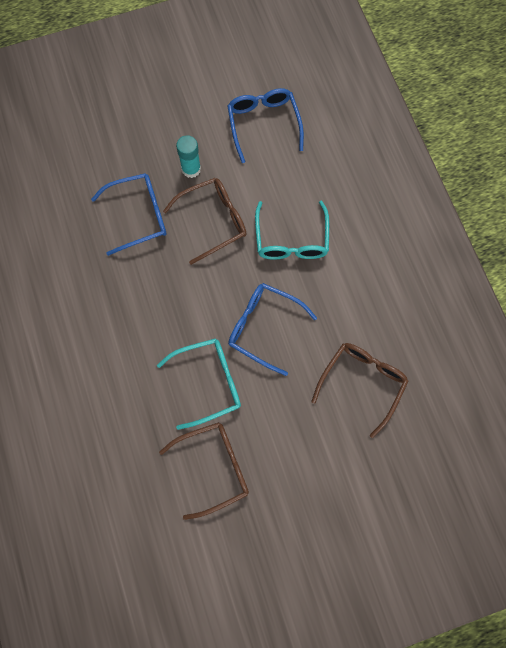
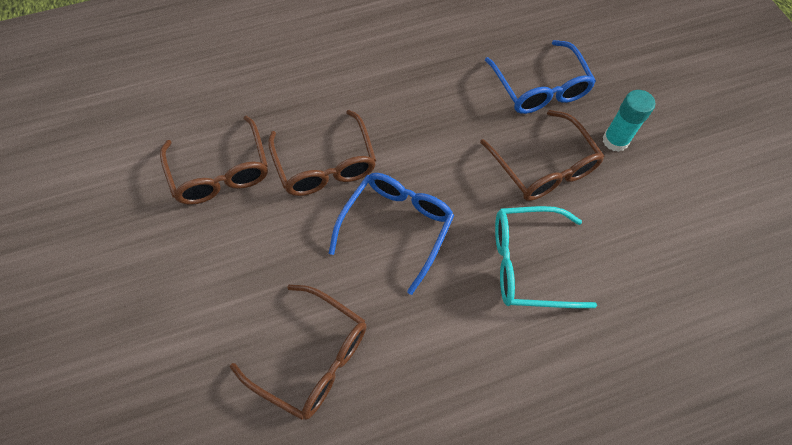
camera: 90 degrees right, 10 degrees down
turquoise glasses [157,338,241,430] -> brown glasses [268,110,376,196]
blue glasses [227,88,304,163] -> none

